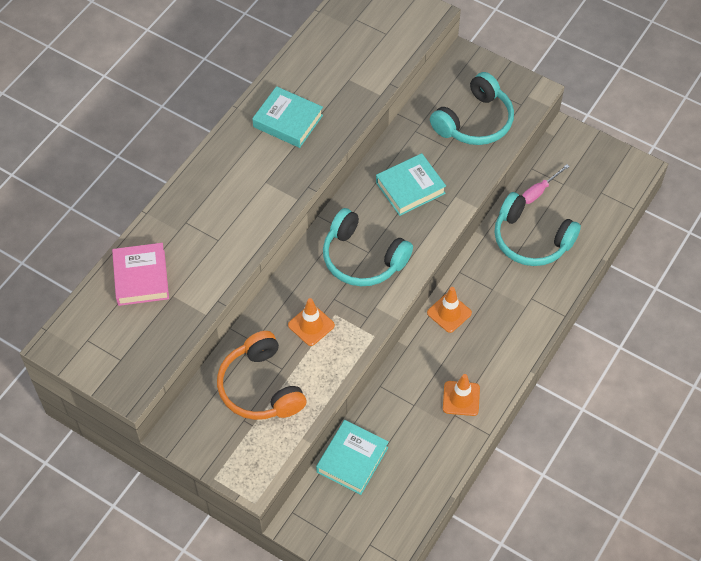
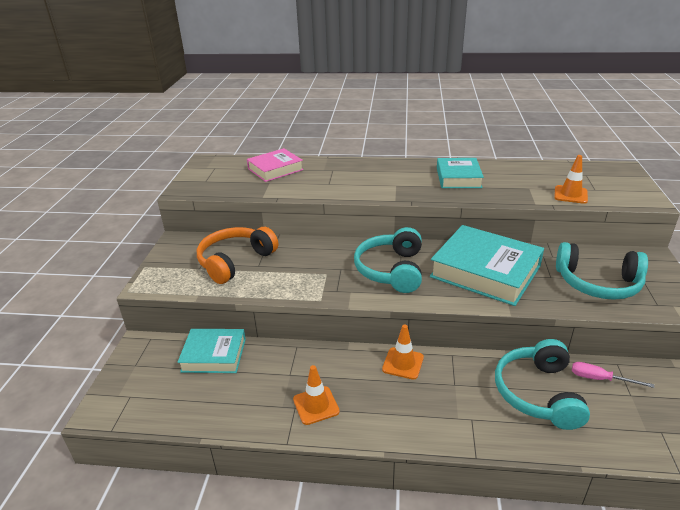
camera: 65 degrees right, 25 degrees down
orange traffic cone [288,298,335,346] -> orange traffic cone moved to [554,155,588,204]
turquoise book [376,153,446,216] -> turquoise book [430,225,544,306], size x1.66

